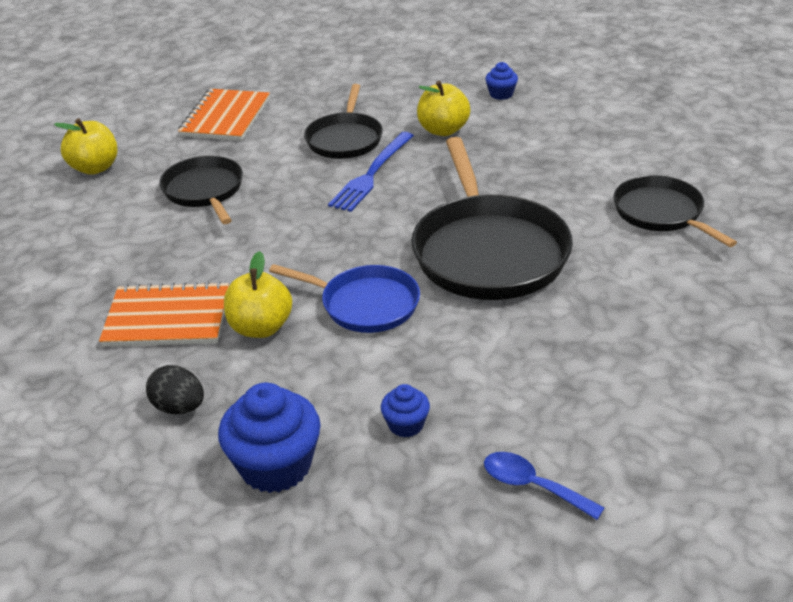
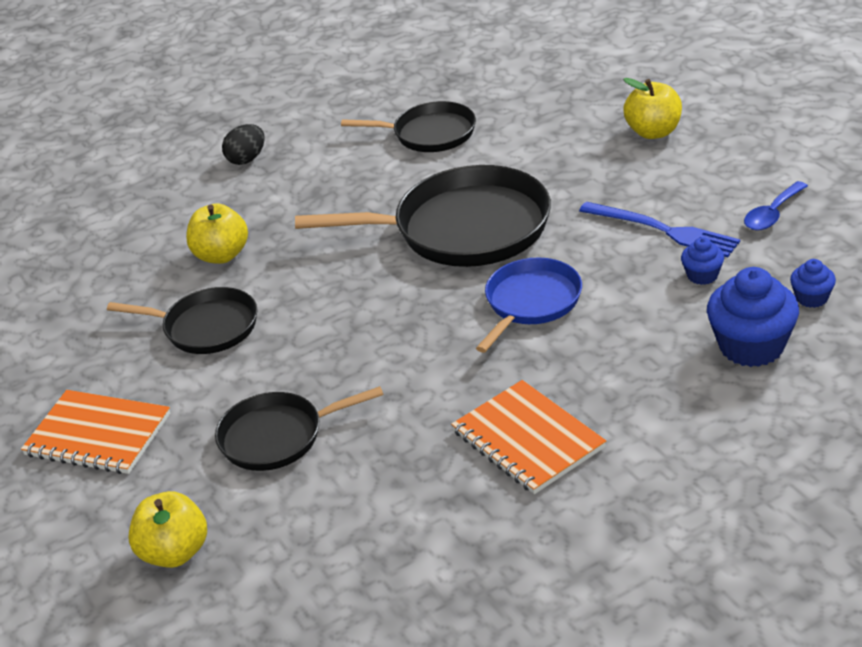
camera: 80 degrees left, 0 degrees up
orange notebook [99,281,229,347] -> orange notebook turned 45 degrees counterclockwise [451,380,606,494]
black egg [146,365,204,414] -> black egg moved to [222,124,265,165]
yellow apple [224,251,292,338] -> yellow apple moved to [623,78,682,139]
blue fork [328,132,414,212] -> blue fork moved to [579,202,740,257]
blue cupcake [485,62,518,100] -> blue cupcake moved to [790,259,836,308]
black pan [613,175,737,247] -> black pan turned 150 degrees counterclockwise [341,101,476,152]

